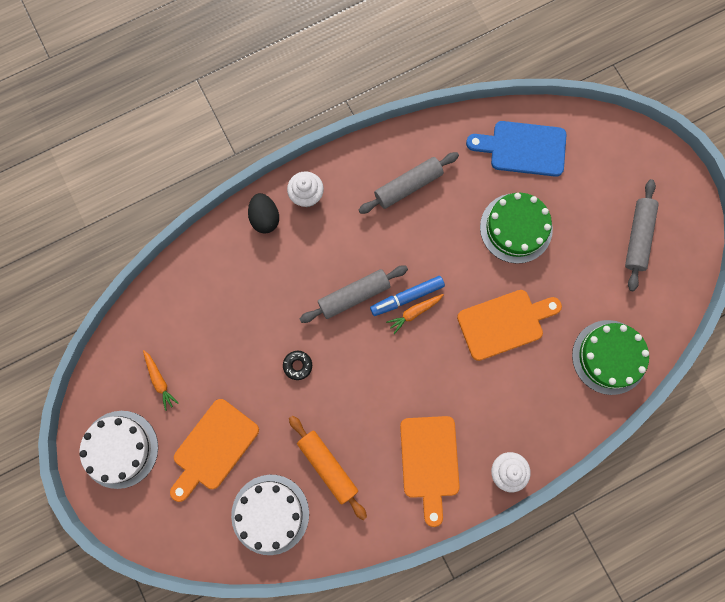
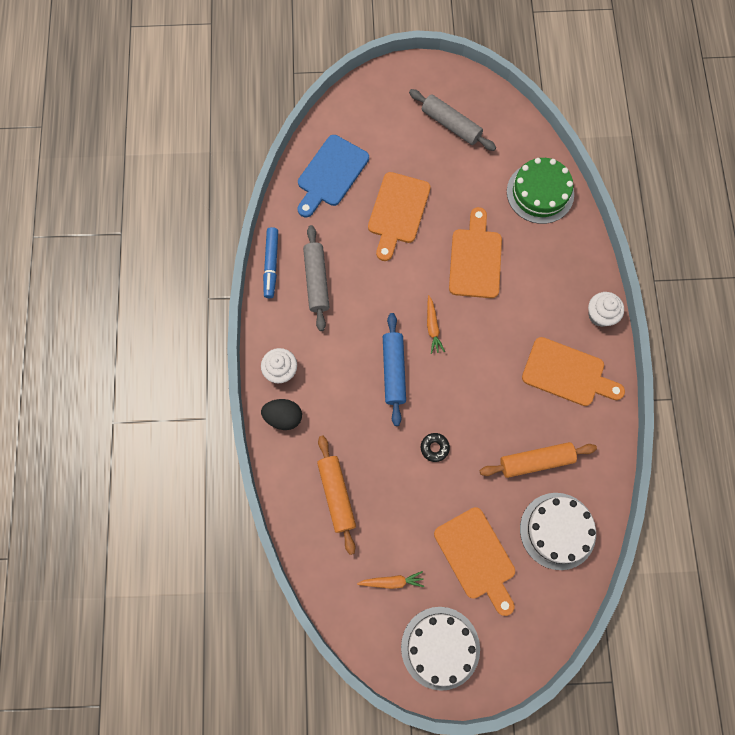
camera: 65 degrees left, 5 degrees down
grey rolling pin [300,266,408,323] -> blue rolling pin [383,313,406,426]
blue marker [370,276,445,316] -> blue marker moved to [263,227,278,298]
green cake [480,193,553,264] -> orange cutting board [368,172,431,261]
none -> orange rolling pin [317,436,356,555]

